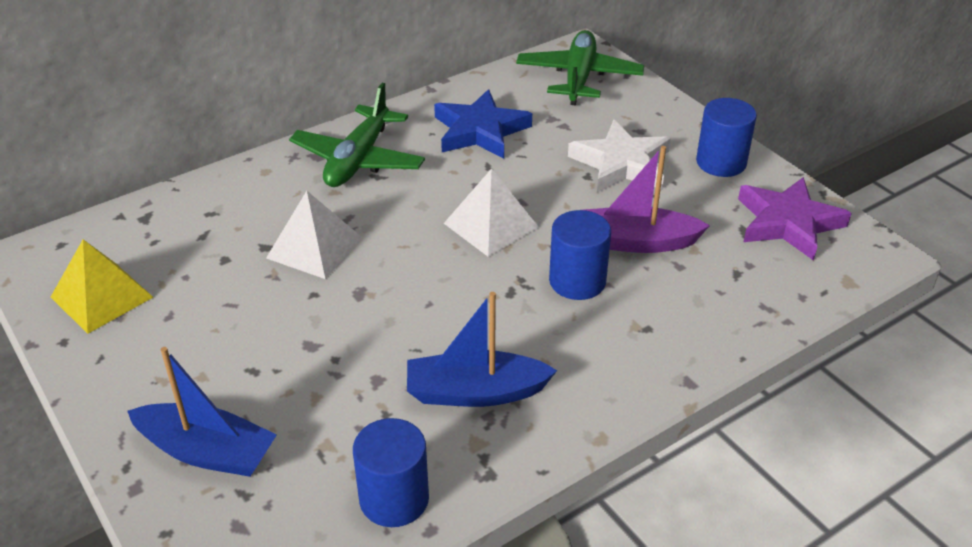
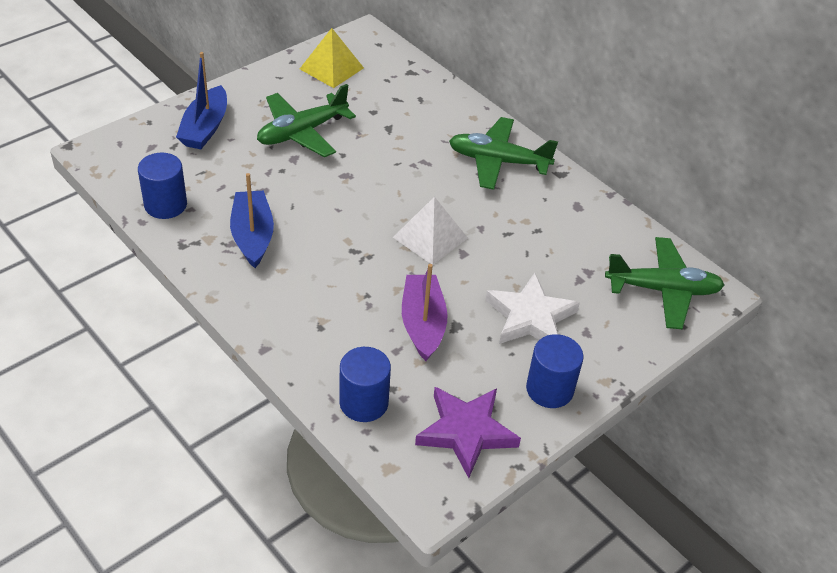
camera: 80 degrees right, 5 degrees up
white pyramid [266,191,363,279] -> none
blue star [434,89,532,159] -> none
blue cylinder [549,210,611,300] -> blue cylinder moved to [339,347,391,422]
none -> green plane [257,84,356,157]

